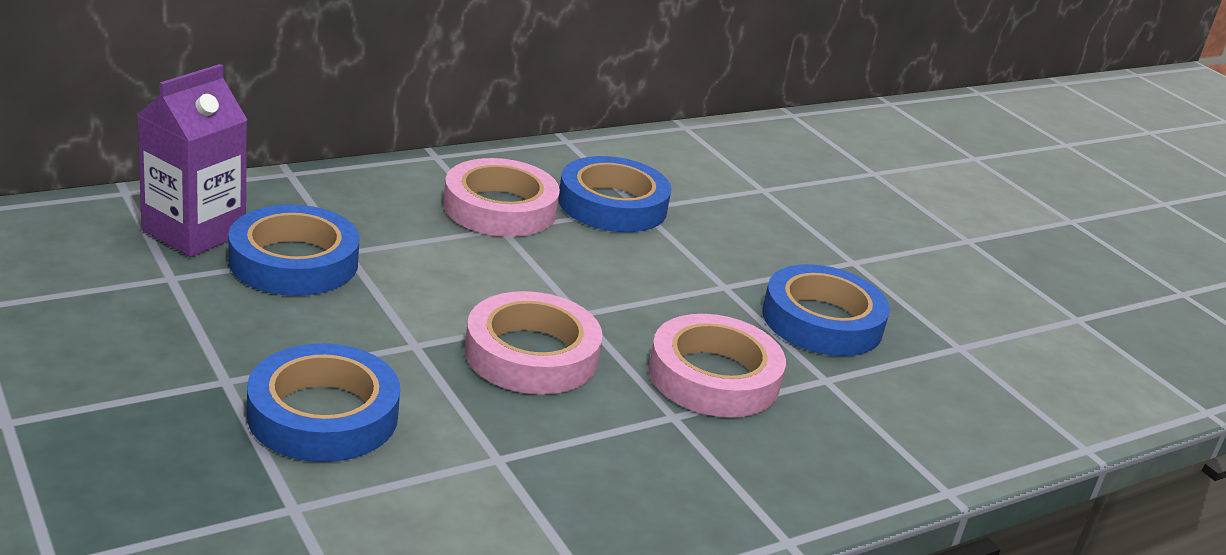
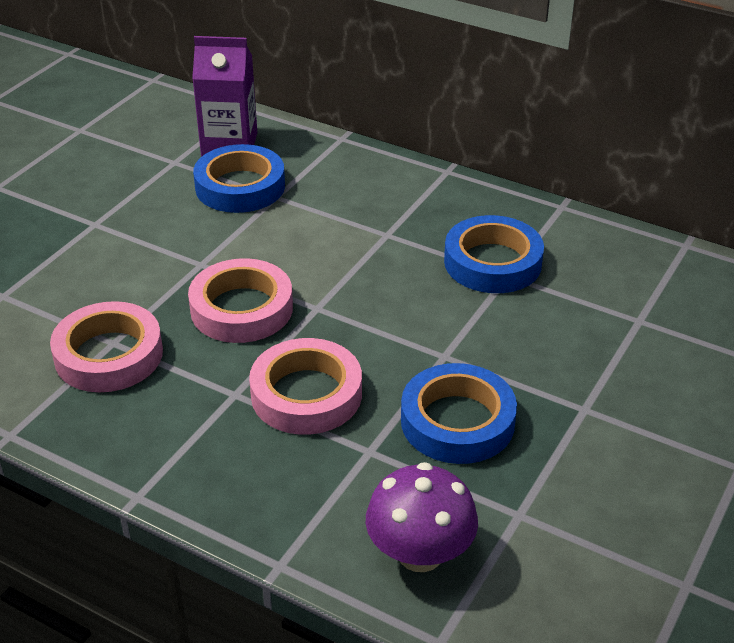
camera: 65 degrees right, 10 degrees up
blue tape [247,343,400,462] -> none
pink tape [443,158,560,237] -> pink tape moved to [50,301,163,392]
none -> purple mushroom [366,462,478,572]

